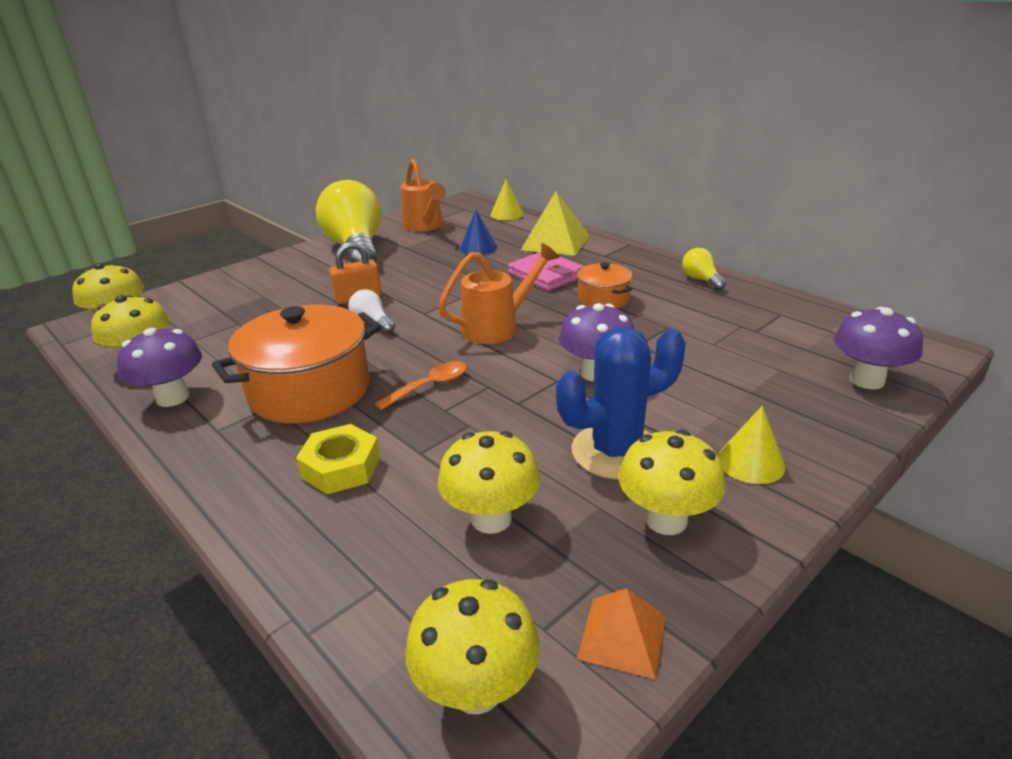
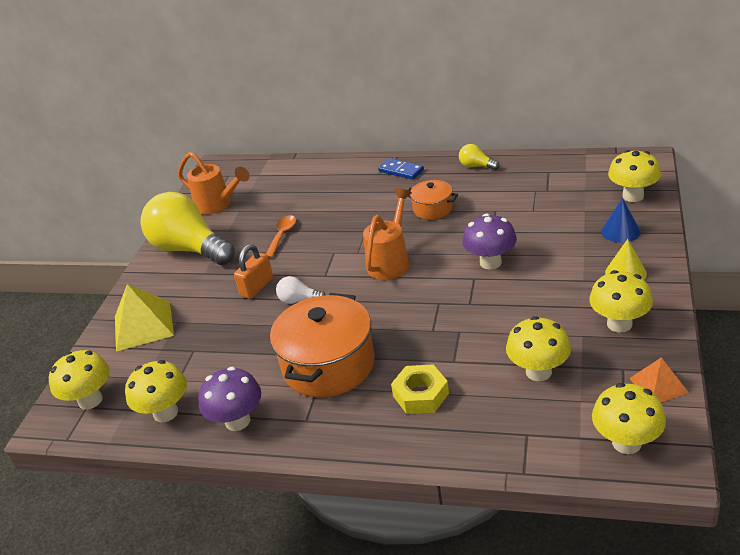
camera: 30 degrees left, 5 degrees up
orange spoon [375,361,467,410] -> orange spoon moved to [266,215,296,258]
blue cone [460,210,497,255] -> blue cone moved to [601,198,640,243]
yellow cone [491,179,524,220] -> none
pink wallet [508,252,584,291] -> none
yellow pyramid [521,191,590,256] -> yellow pyramid moved to [115,284,174,352]
blue cactus [556,327,686,480] -> none
purple mushroom [834,307,923,389] -> yellow mushroom [608,150,661,202]
none -> blue domino [378,158,424,180]

